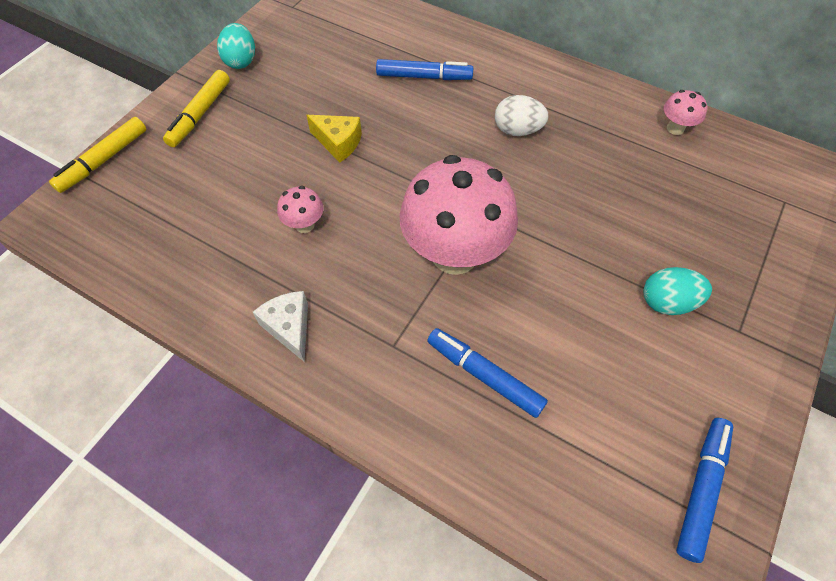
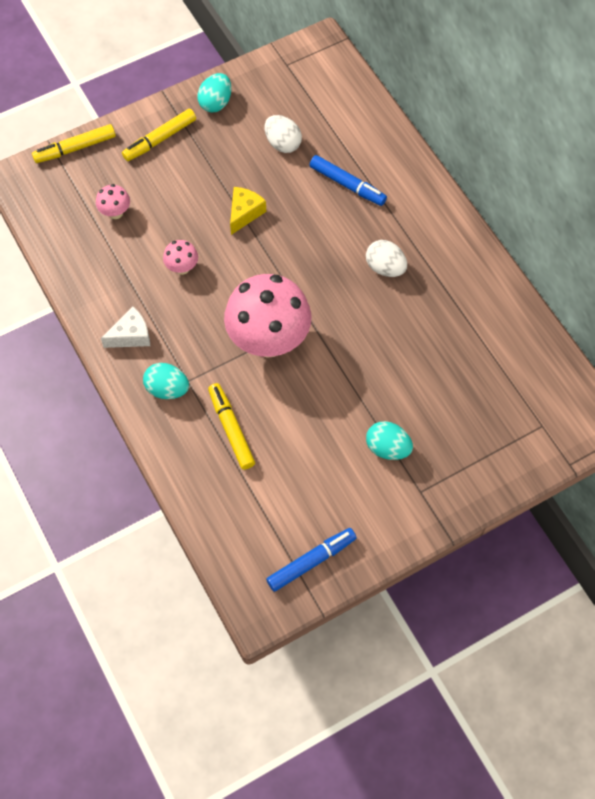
camera: 30 degrees right, 5 degrees up
white cheese [253,291,308,362] -> white cheese turned 60 degrees clockwise [101,307,150,348]
yellow cheese [306,115,362,163] -> yellow cheese turned 120 degrees counterclockwise [230,187,266,235]
blue marker [427,328,548,418] -> yellow marker [208,383,255,470]
pink mushroom [664,90,707,135] -> pink mushroom moved to [96,184,130,219]
none -> turquoise egg [143,363,189,399]
none -> white egg [265,115,302,153]

